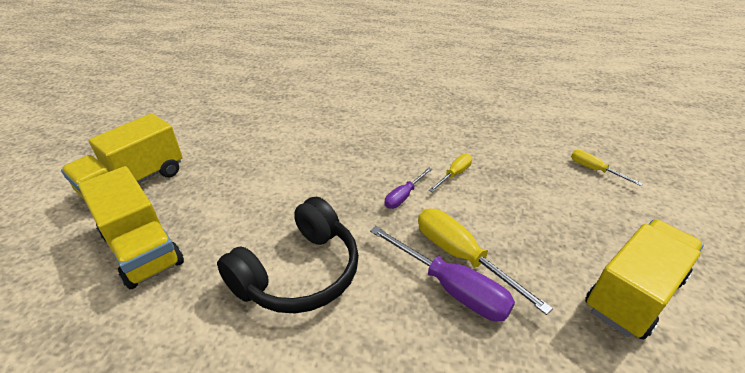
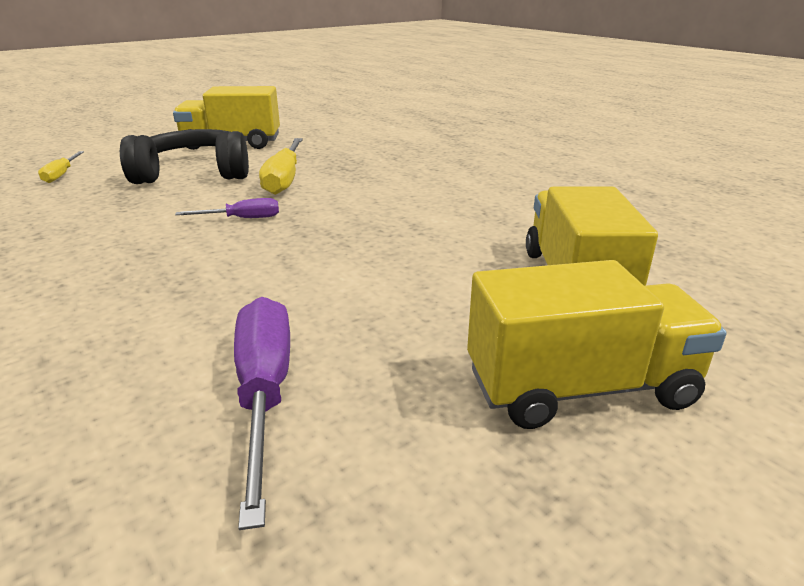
camera: 140 degrees left, 10 degrees down
black headphones [217,197,359,313] -> black headphones moved to [120,129,249,184]
purple screwdriver [370,226,515,321] -> purple screwdriver moved to [234,297,290,530]
yellow screwdriver [429,154,472,192] -> none

